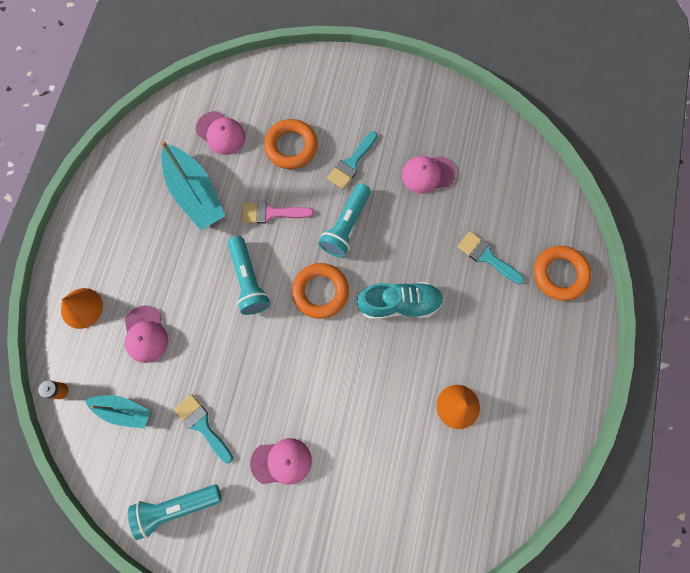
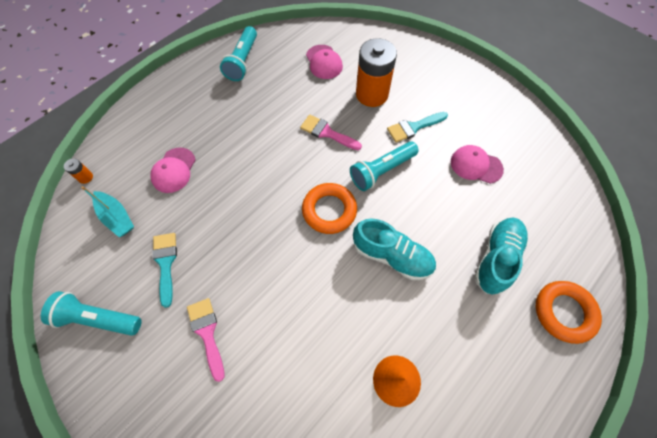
camera: 30 degrees right, 10 degrees down
orange cone [61,288,103,329] -> none
turquoise boat [161,141,225,230] -> none
turquoise flashlight [228,236,270,315] -> turquoise flashlight moved to [220,26,257,81]
pink cap [250,438,312,485] -> pink brush [187,298,225,382]
orange ring [264,119,318,169] -> orange battery [356,38,397,107]
turquoise brush [458,231,524,284] -> turquoise shoe [474,217,528,294]

